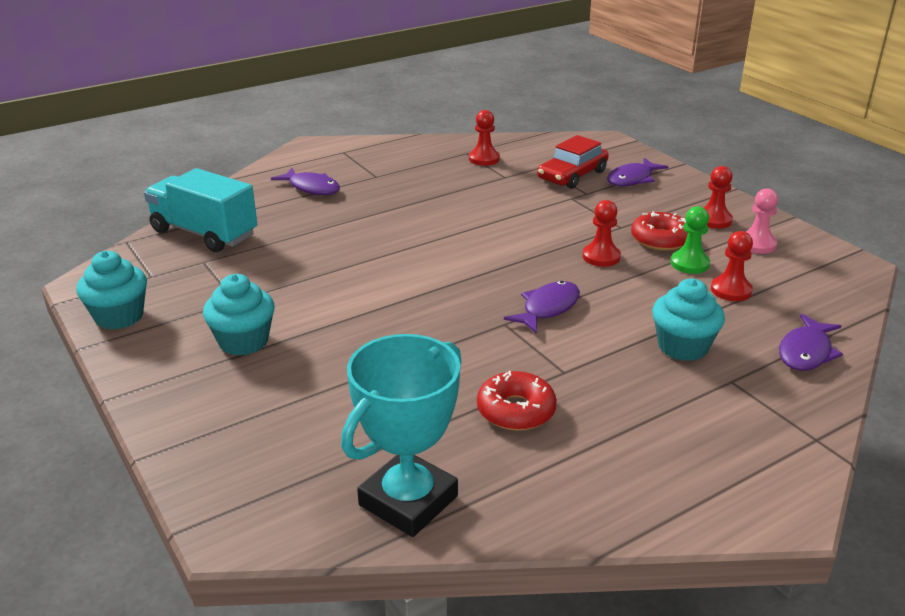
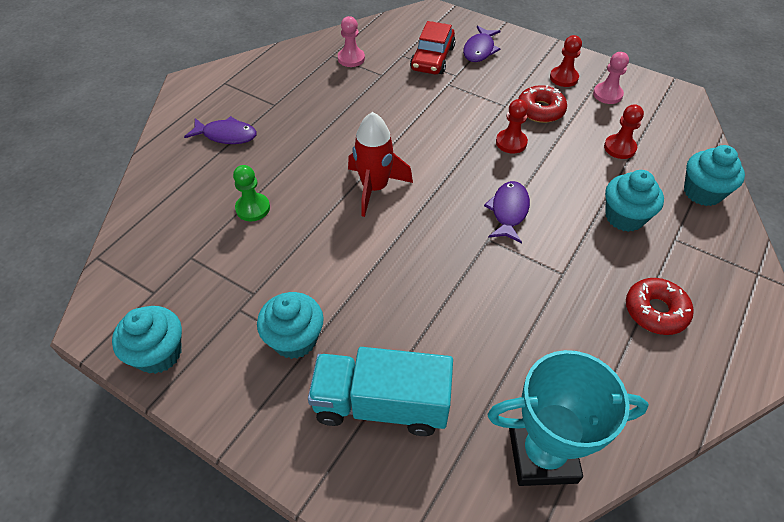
camera: 25 degrees left, 20 degrees up
turquoise truck [144,168,257,252] -> turquoise truck moved to [308,347,453,436]
turquoise trophy [341,334,462,537] -> turquoise trophy turned 75 degrees clockwise [487,350,649,486]
red pawn [469,110,500,166] -> pink pawn [338,16,365,67]
red donut [477,371,557,431] -> red donut moved to [626,278,694,335]
green pawn [671,206,710,274] -> green pawn moved to [233,165,270,221]
purple fish [779,314,843,371] -> turquoise cupcake [684,145,745,206]
none -> red rocket [348,112,413,217]

